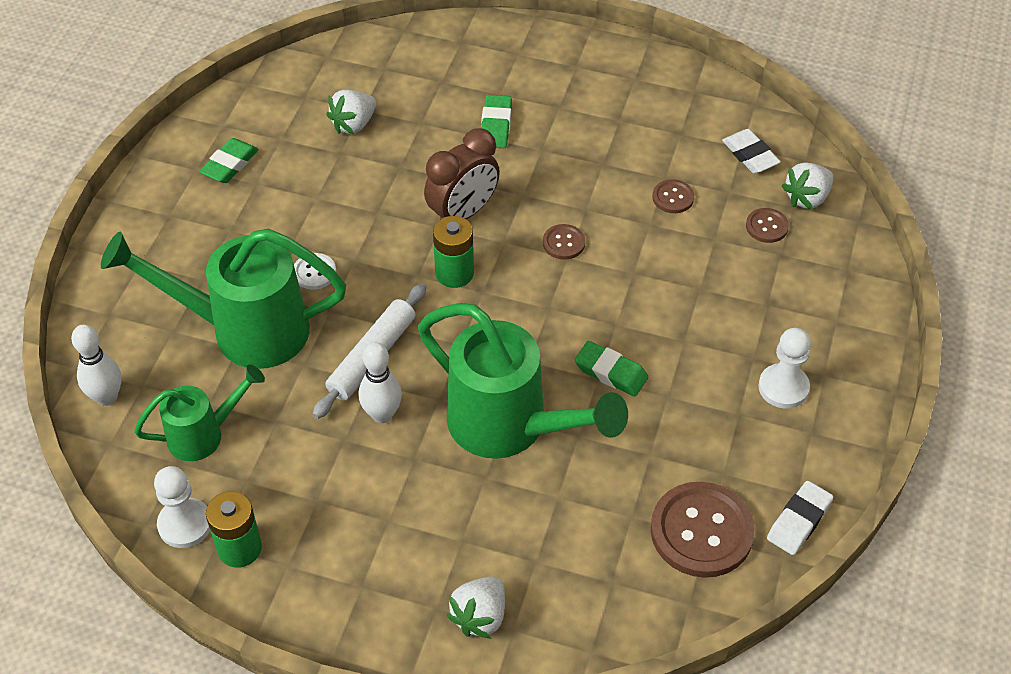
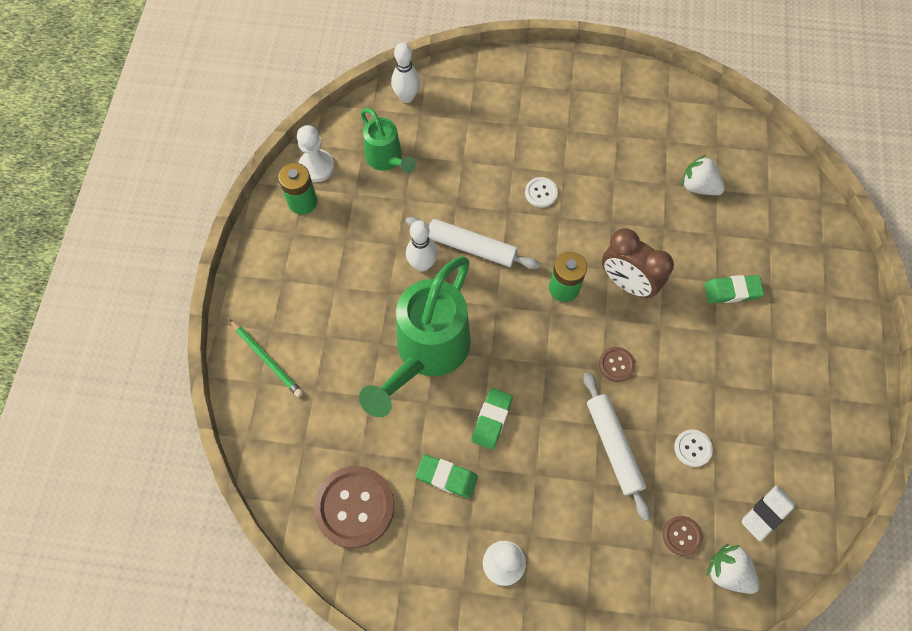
camera: 80 degrees right, 15 degrees up
green watering can [101,229,346,369] -> none
green eraser [199,138,259,183] -> green eraser moved to [416,454,478,498]
white strawberry [446,576,505,639] -> green pencil [229,319,303,397]
brown button [652,179,694,213] -> white button [674,429,713,467]
white eraser [767,481,833,555] -> none
none -> white rolling pin [583,372,651,521]

